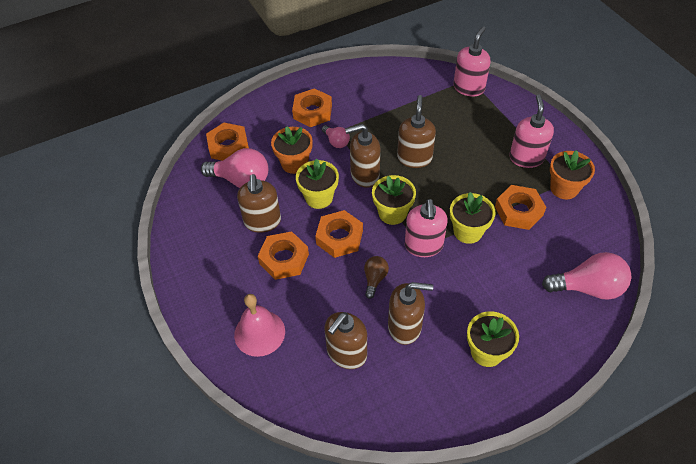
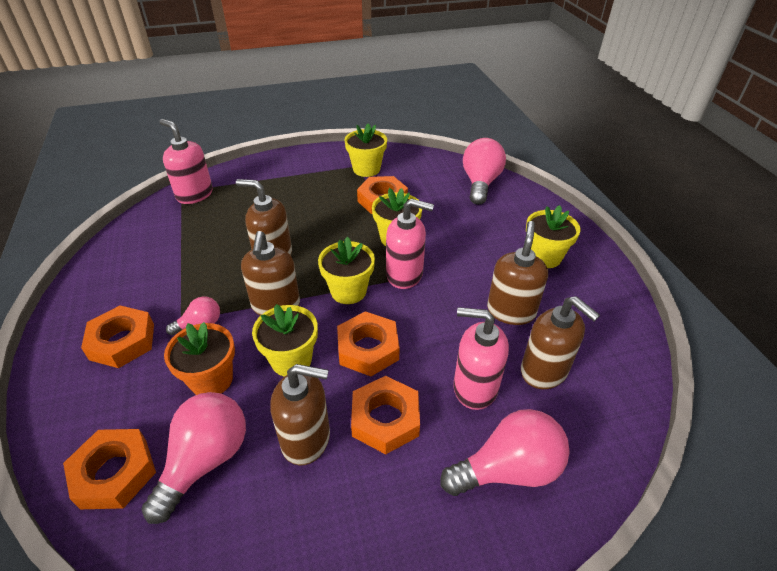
camera: 80 degrees left, 10 degrees down
pink bell [234,294,285,357] -> pink light bulb [440,409,570,496]
brown light bulb [364,256,389,299] -> none
pink soap dispenser [509,95,554,168] -> pink soap dispenser moved to [453,307,509,410]
orange flower pot [550,150,595,199] -> yellow flower pot [344,123,387,177]

